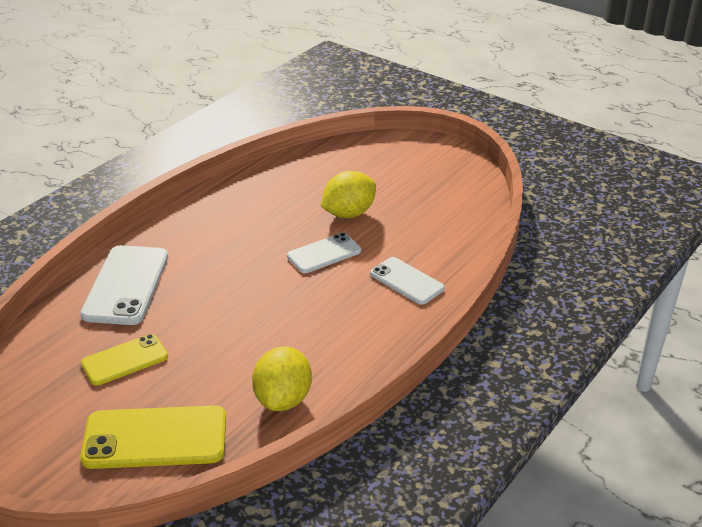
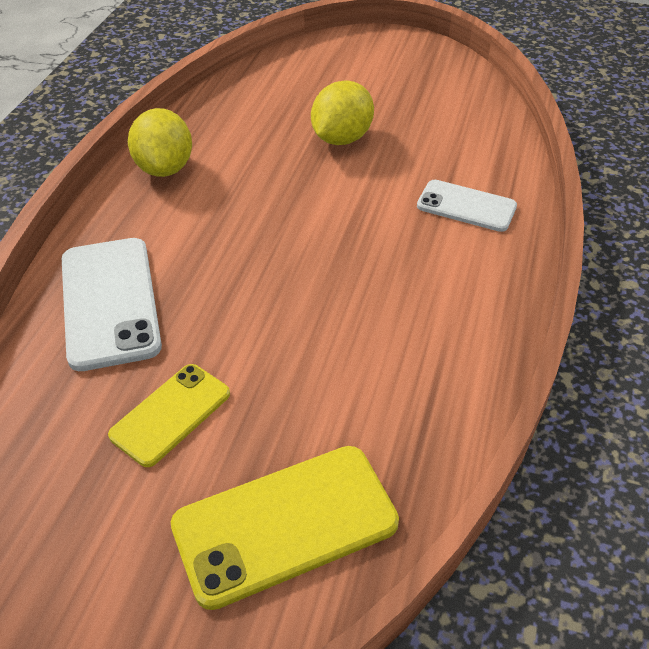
camera: 20 degrees left, 10 degrees up
yellow lemon [252,346,312,411] -> yellow lemon moved to [128,108,192,177]
white phone [287,233,361,273] -> none

